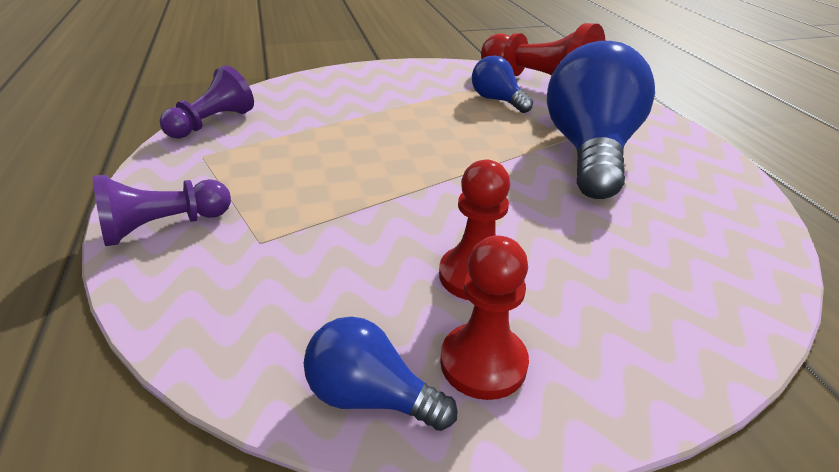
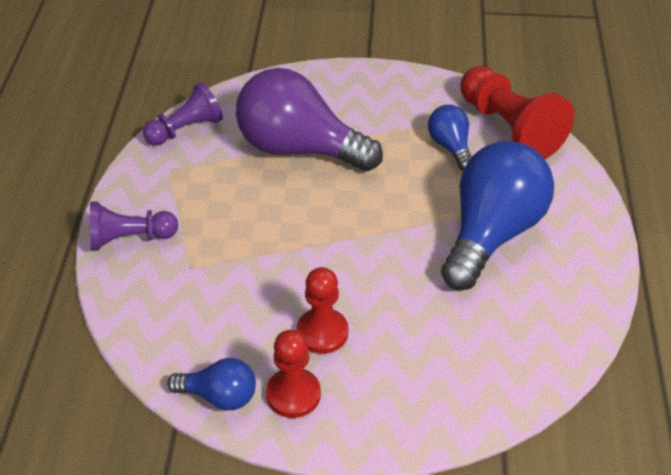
camera: 20 degrees right, 10 degrees up
blue light bulb [304,316,458,431] -> blue light bulb turned 150 degrees clockwise [167,358,256,410]
none -> purple light bulb [236,68,383,172]

